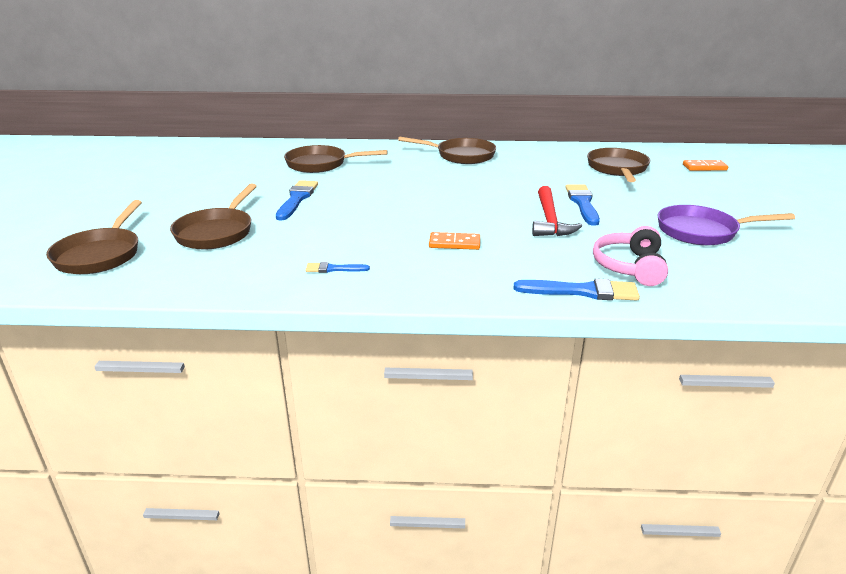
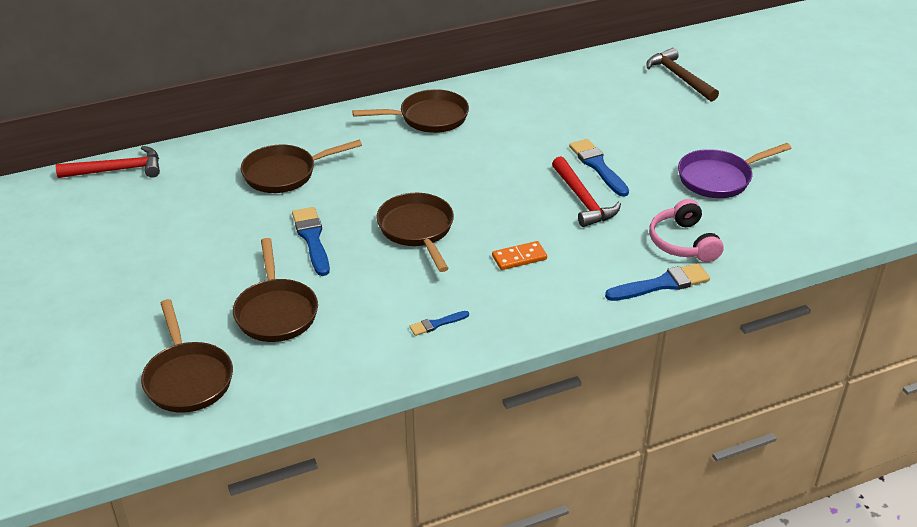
camera: 25 degrees left, 10 degrees up
brown pan [587,148,650,182] -> brown pan moved to [377,193,454,272]
orange domino [683,160,728,171] -> brown hammer [646,48,719,102]
none -> red hammer [56,146,160,178]

